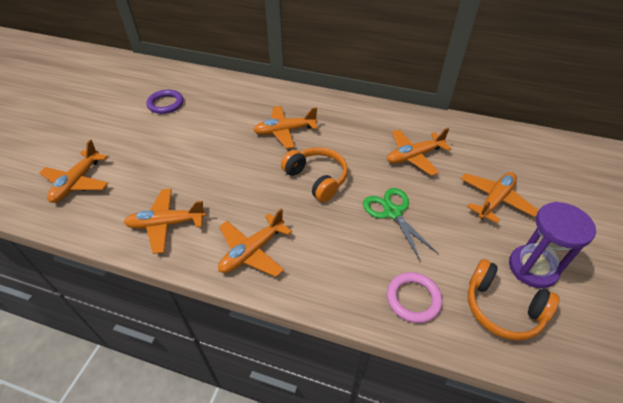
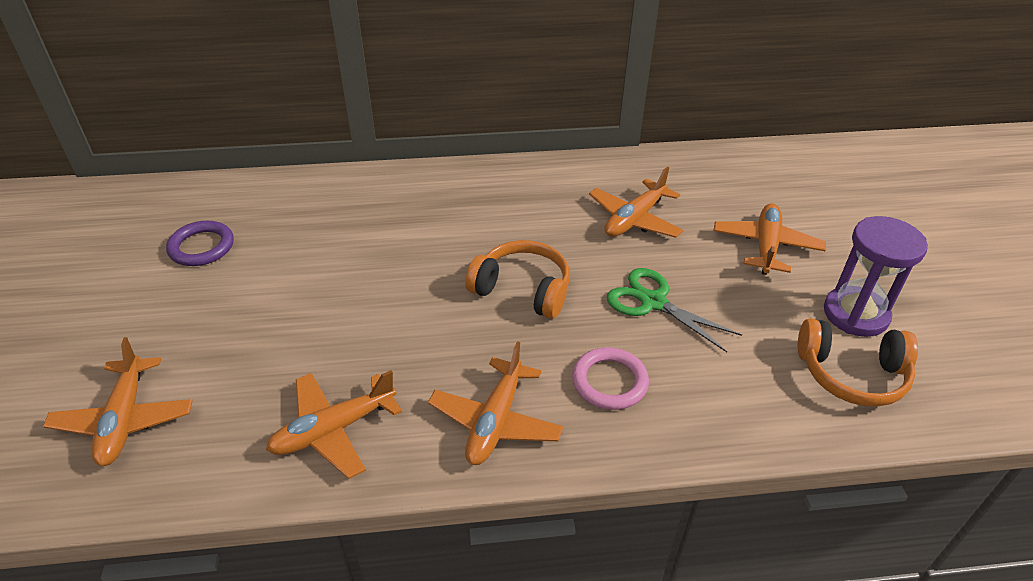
camera: 25 degrees left, 5 degrees down
orange plane [253,106,318,149] -> none
pink ring [387,272,442,323] -> pink ring moved to [572,347,649,410]

